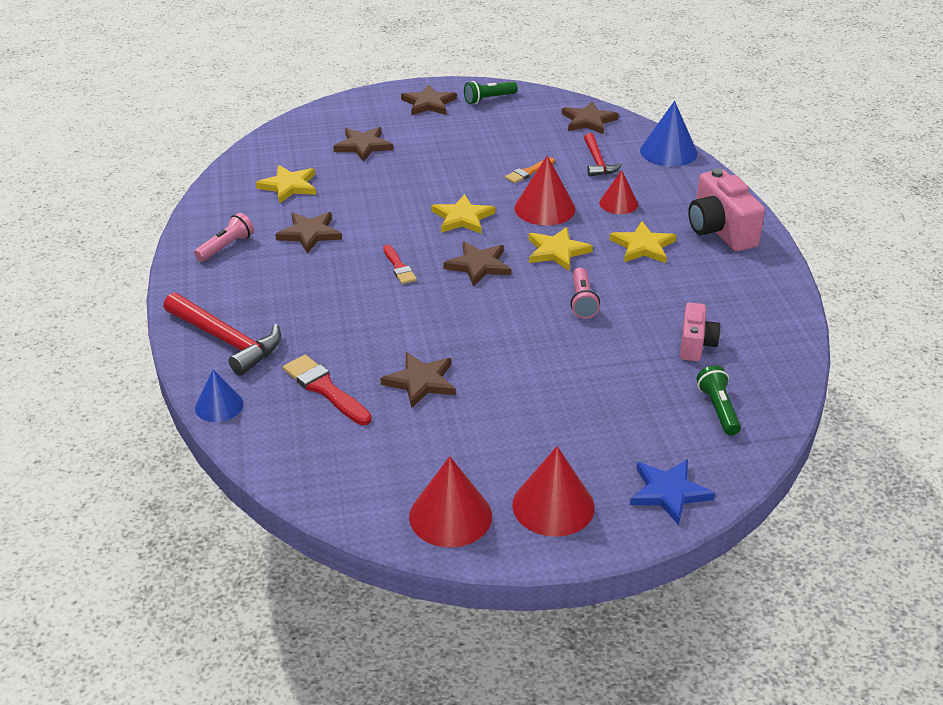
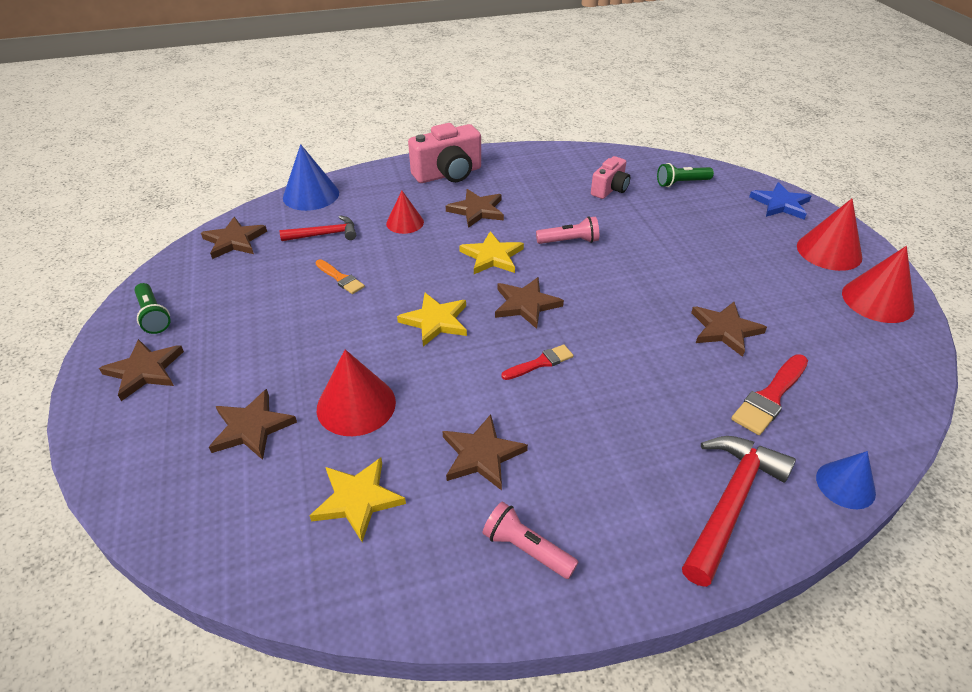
camera: 95 degrees left, 5 degrees up
red cone [514,155,576,225] -> red cone moved to [317,349,396,436]
yellow star [609,221,676,263] -> brown star [446,189,504,228]
pink camera [680,302,721,361] -> pink camera turned 120 degrees clockwise [591,156,630,199]

